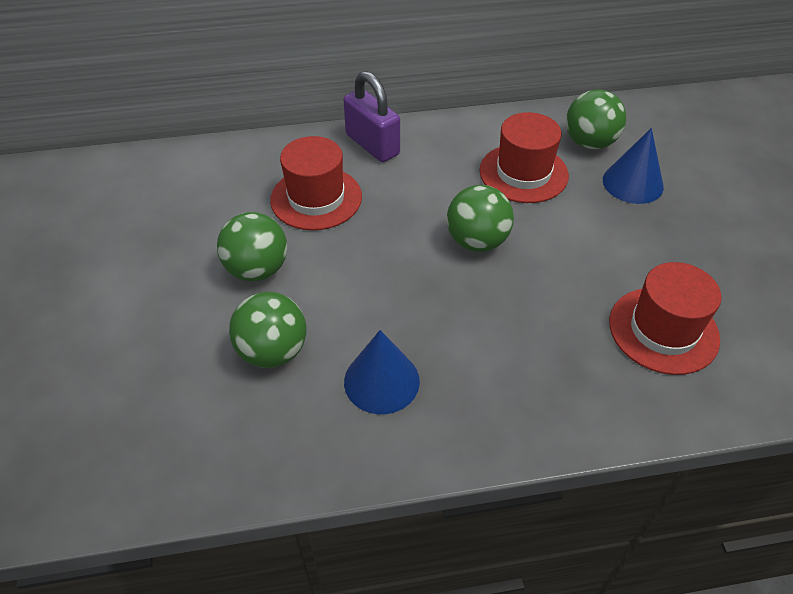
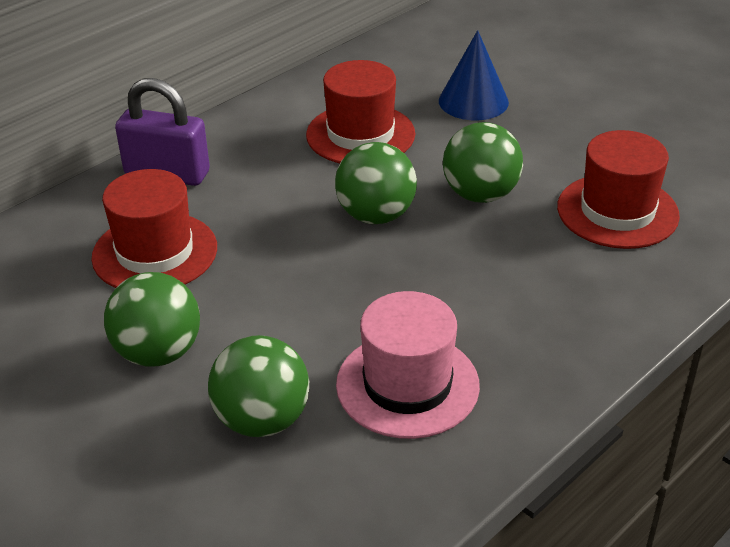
camera: 35 degrees left, 10 degrees down
blue cone [344,330,420,414] -> pink hat [336,291,480,439]
green ball [566,89,626,149] -> green ball moved to [443,122,523,203]

